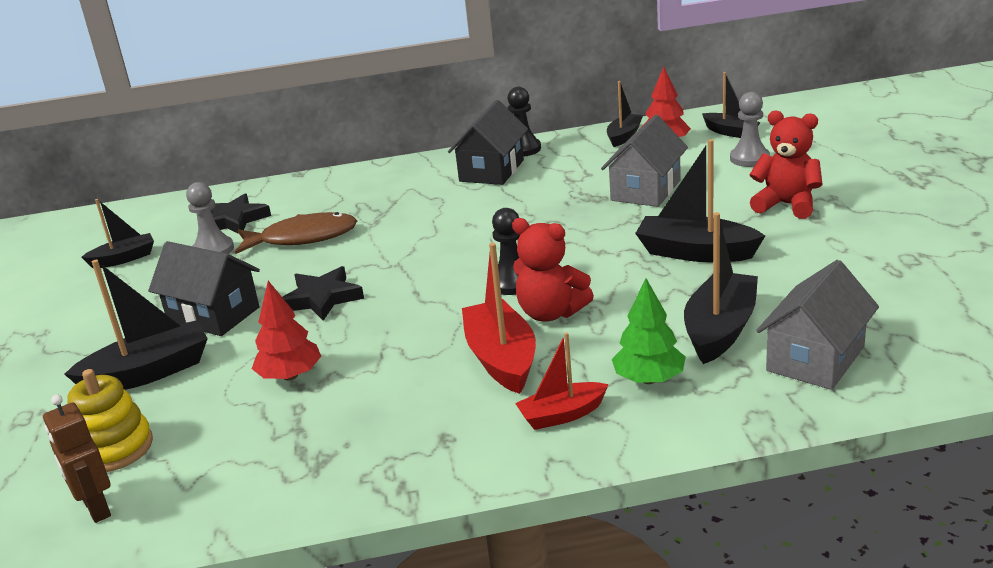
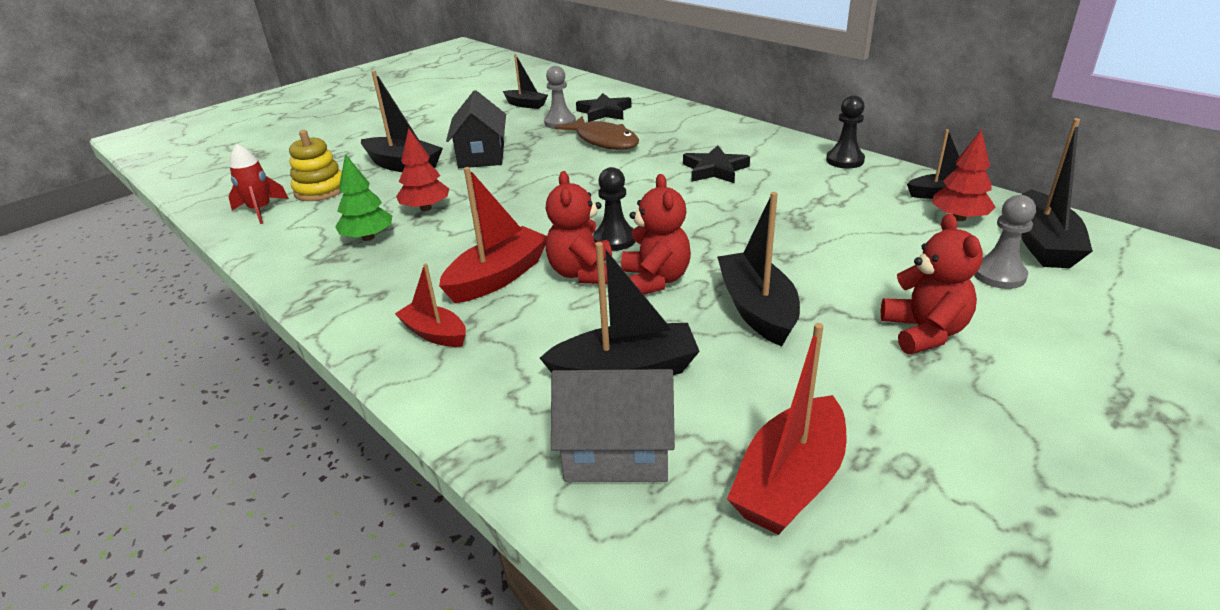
camera: 55 degrees right, 5 degrees up
brown robot [43,395,111,523] -> red rocket [228,144,289,224]
black star [282,266,364,321] -> black star moved to [683,145,750,183]
black house [448,100,528,185] -> none
grey house [601,115,688,207] -> none
green tree [612,278,686,384] -> green tree moved to [335,154,392,241]
black boat [702,72,760,138] -> black boat [1021,118,1093,268], size x1.61
none -> red teddy bear [621,174,691,295]
none -> red boat [727,323,847,535]

